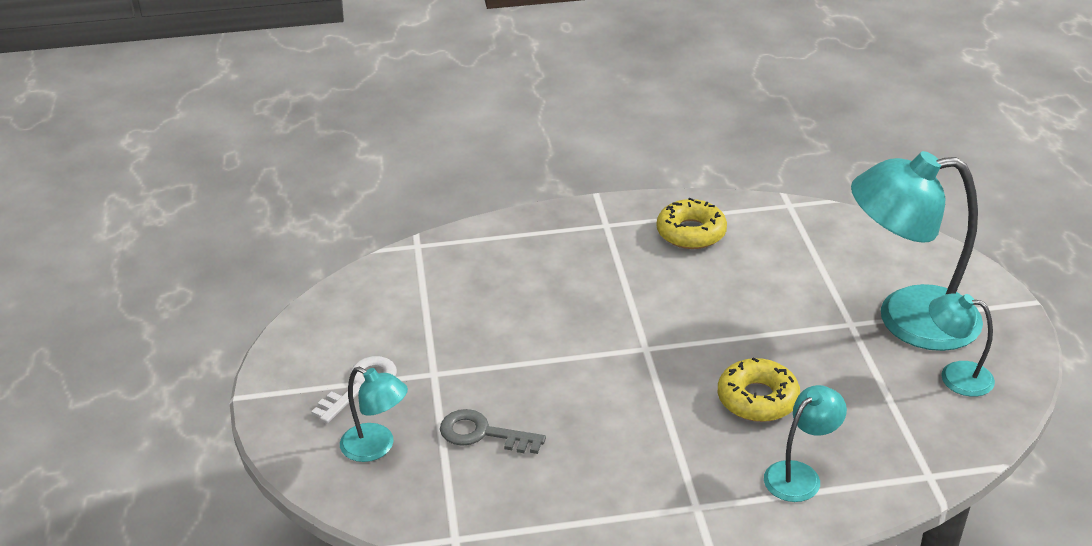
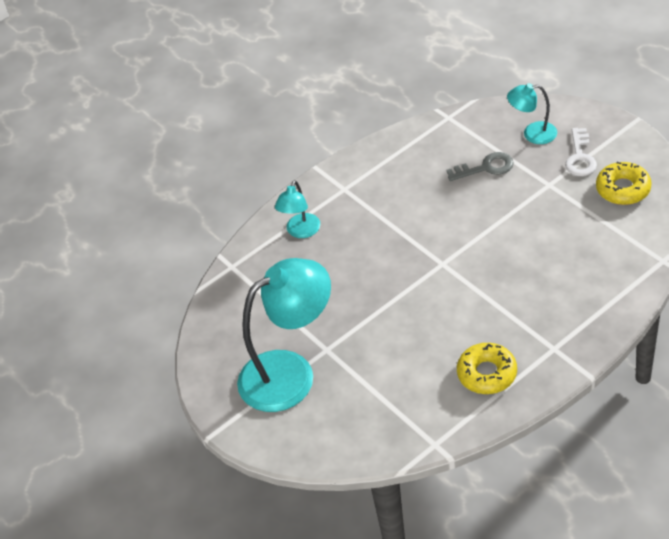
camera: 155 degrees right, 10 degrees up
yellow donut [718,357,800,422] -> yellow donut moved to [596,162,652,205]
turquoise lamp [929,293,995,397] -> none

